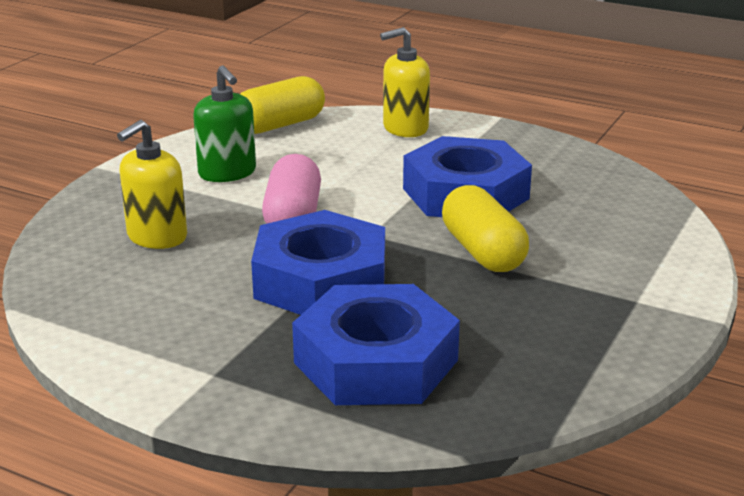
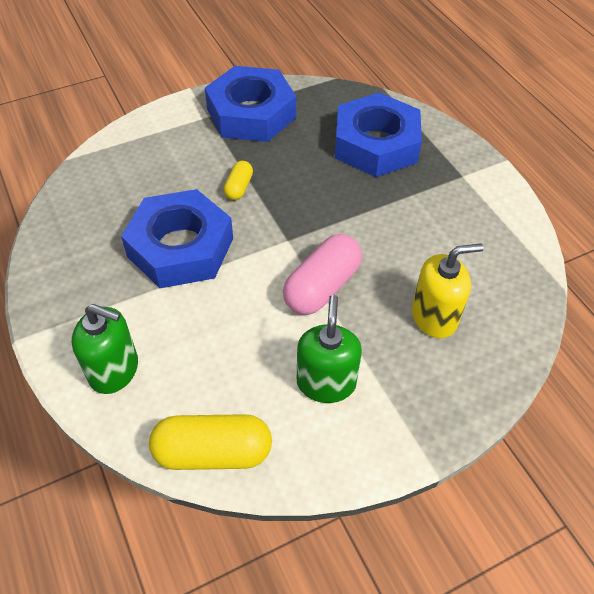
camera: 145 degrees left, 25 degrees up
blue nut [251,210,385,315] -> blue nut moved to [205,66,296,142]
yellow soap dispenser [380,27,430,137] -> green soap dispenser [72,304,138,394]
yellow capsule [442,185,529,272] -> yellow capsule [224,161,253,200], size x0.53

